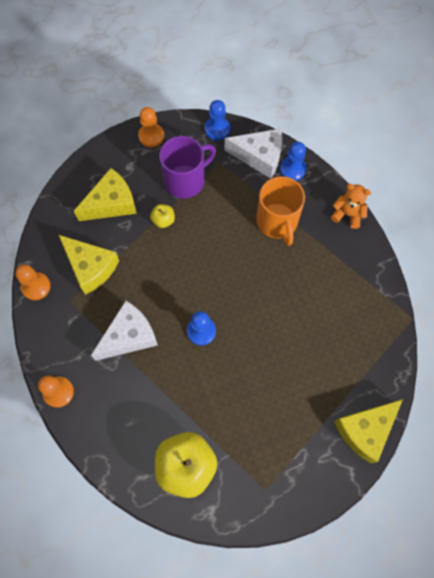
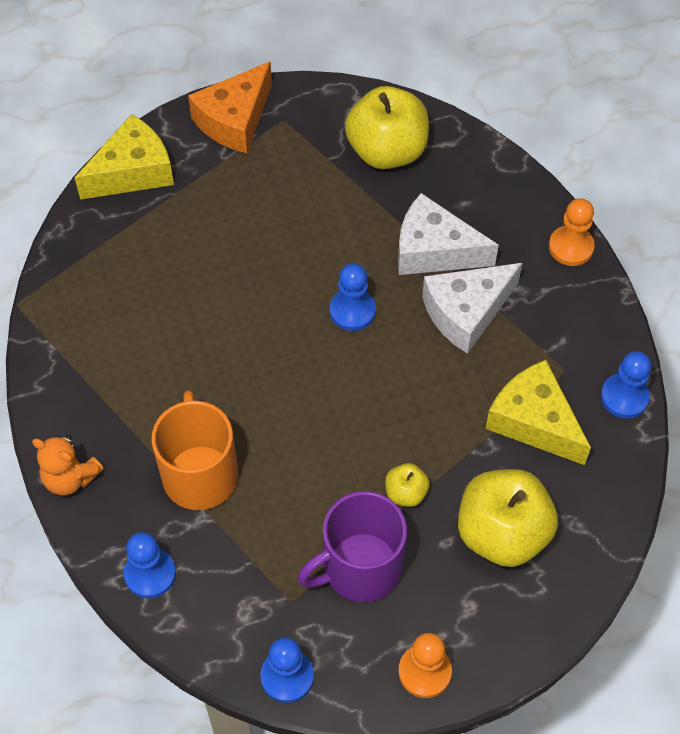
camera: 175 degrees left, 10 degrees down
orange pawn [15,264,51,300] -> blue pawn [601,351,651,419]
yellow cheese [74,168,137,221] -> yellow apple [458,469,558,567]
white cheese [225,128,282,179] -> white cheese moved to [398,193,499,275]
none -> orange cheese [188,61,272,153]

